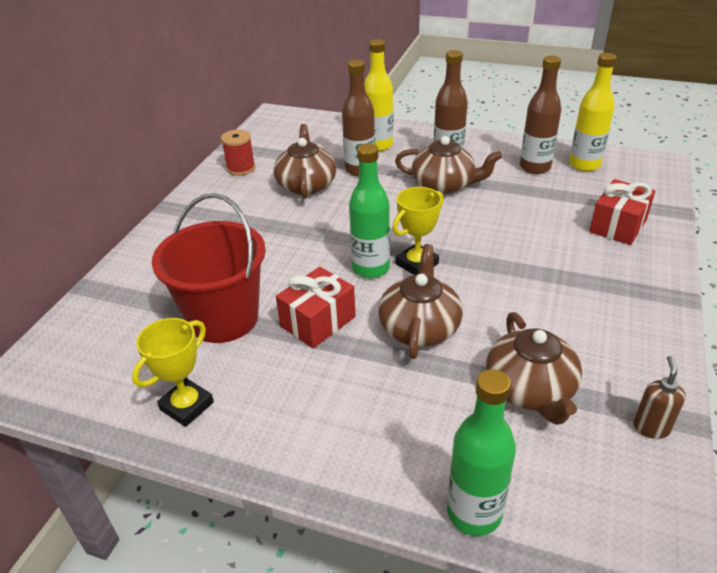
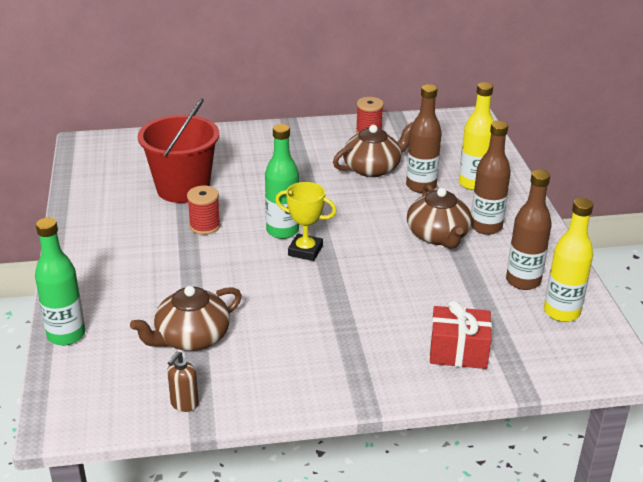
camera: 60 degrees right, 5 degrees down
yellow trophy [132,318,214,427] -> none
red gift [276,267,356,348] -> red spool [187,186,221,235]
brown teapot [378,244,463,359] -> none
brown soap dispenser [633,356,686,439] -> brown soap dispenser turned 135 degrees clockwise [167,351,199,412]

